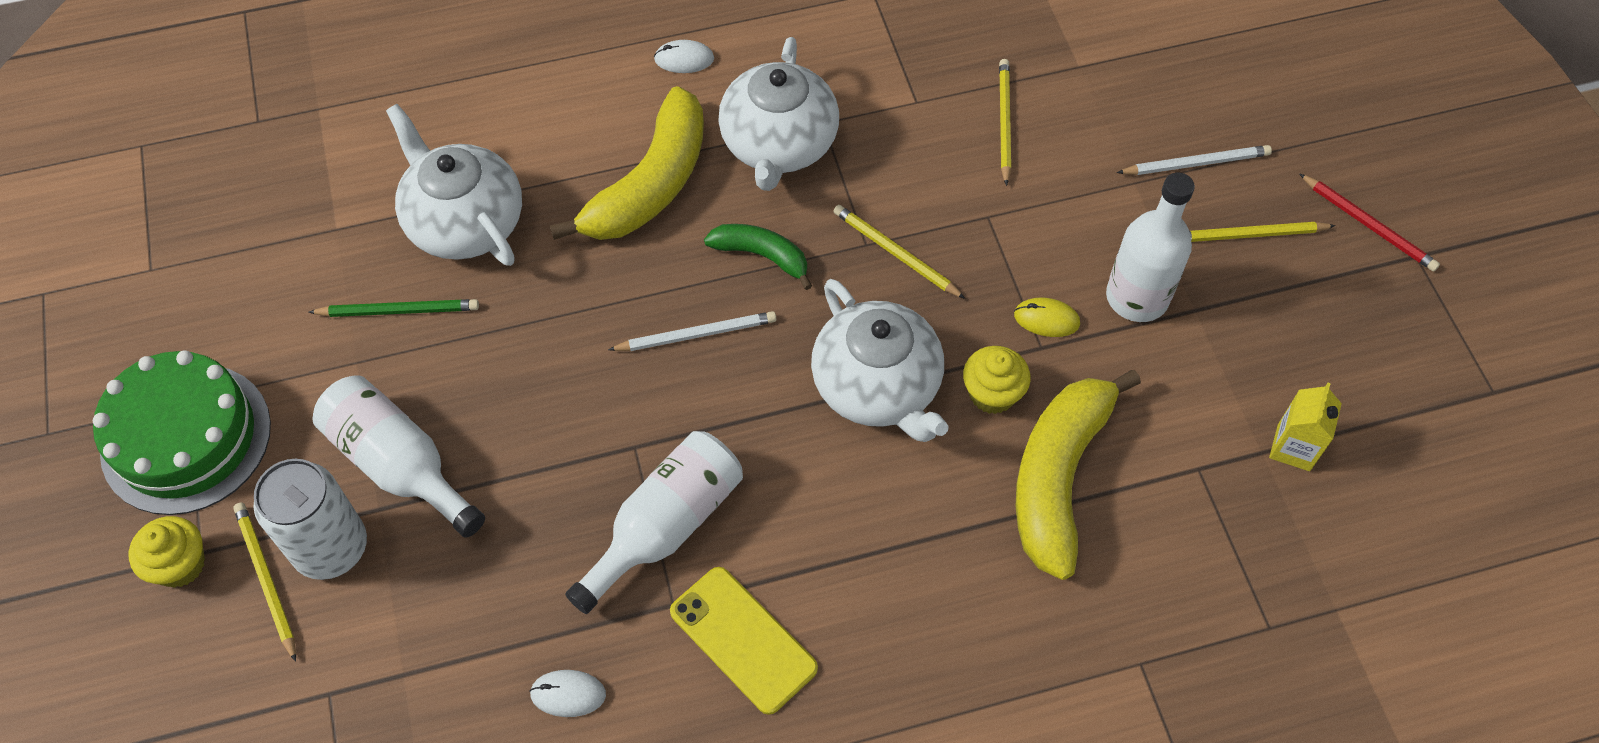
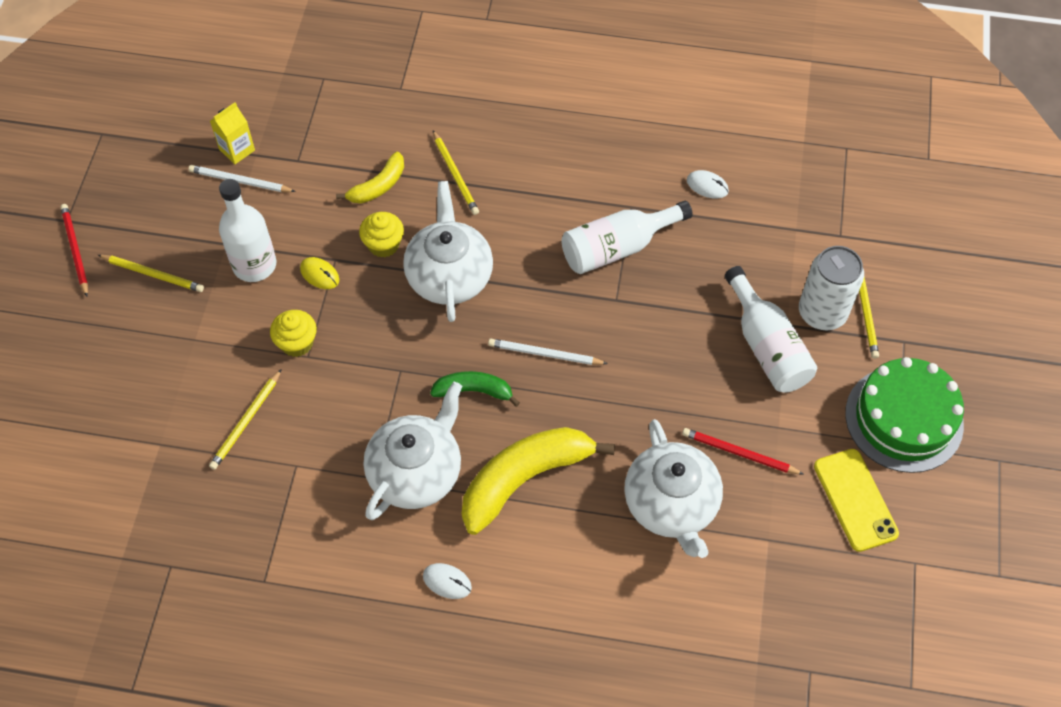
camera: 155 degrees left, 0 degrees up
yellow cupcake [129,516,205,588] -> yellow cupcake moved to [270,310,317,357]
green pencil [308,299,479,317] -> red pencil [682,428,803,474]
yellow phone [670,567,818,715] -> yellow phone moved to [814,449,899,552]
green banana [704,224,812,290] -> green banana turned 135 degrees clockwise [430,371,520,407]
yellow pencil [833,205,965,299] -> yellow pencil moved to [433,130,479,215]
yellow banana [1016,370,1141,580] -> yellow banana [336,152,404,203], size x0.54
white pencil [1117,145,1272,175] -> white pencil moved to [189,165,296,192]

